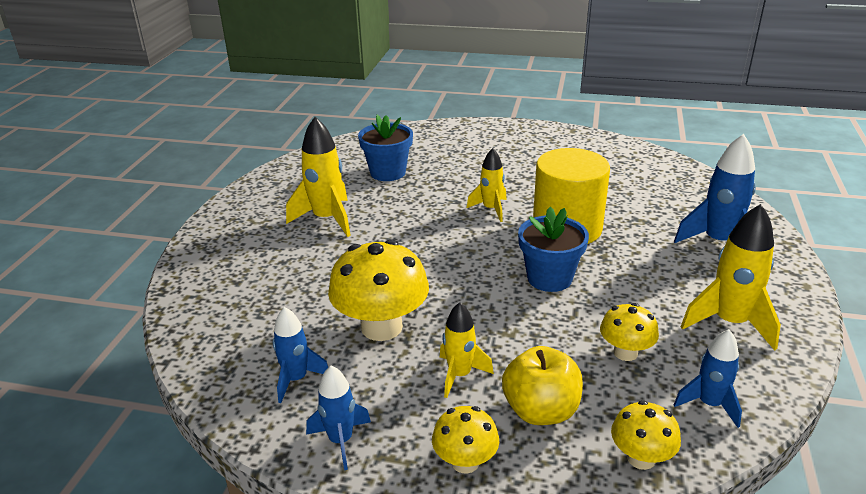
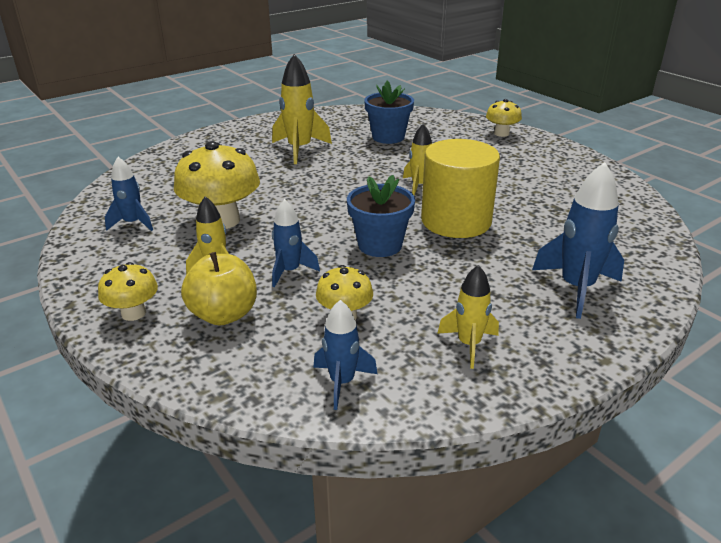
camera: 40 degrees right, 0 degrees up
blue rocket [306,365,371,470] -> blue rocket moved to [272,199,320,287]
yellow mushroom [611,400,681,470] -> yellow mushroom moved to [486,99,522,137]
yellow rocket [681,204,781,351] -> yellow rocket [437,265,499,369], size x0.62

